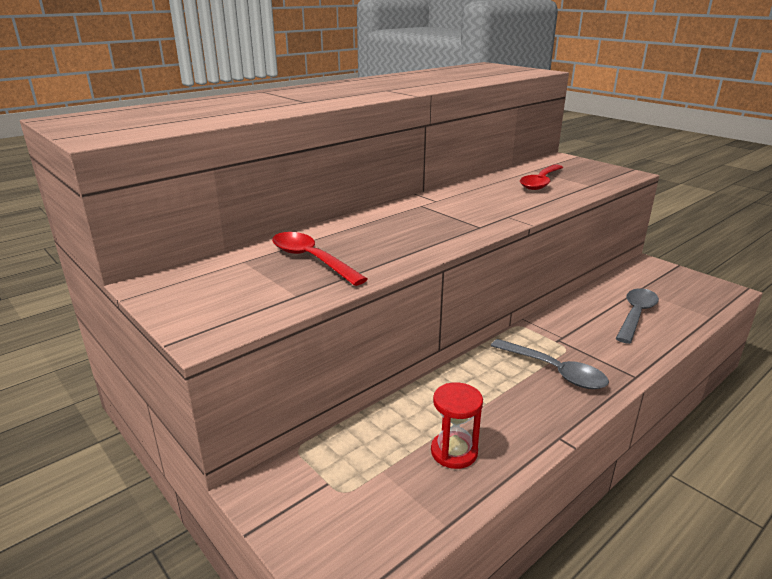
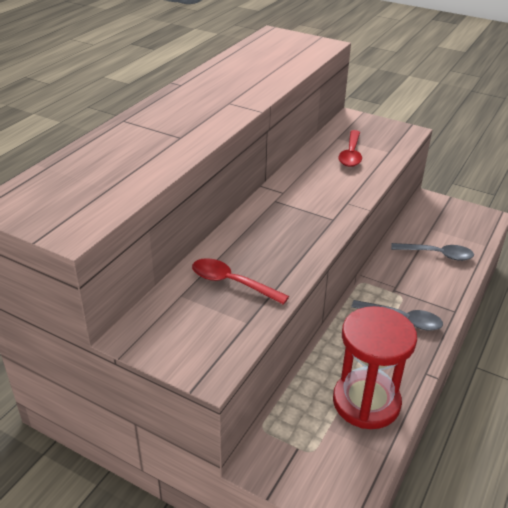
camera: 20 degrees left, 10 degrees up
red hourglass [431,382,483,469] -> red hourglass [333,306,417,429], size x2.07
grey spoon [616,288,659,344] -> grey spoon turned 90 degrees clockwise [391,243,474,261]

